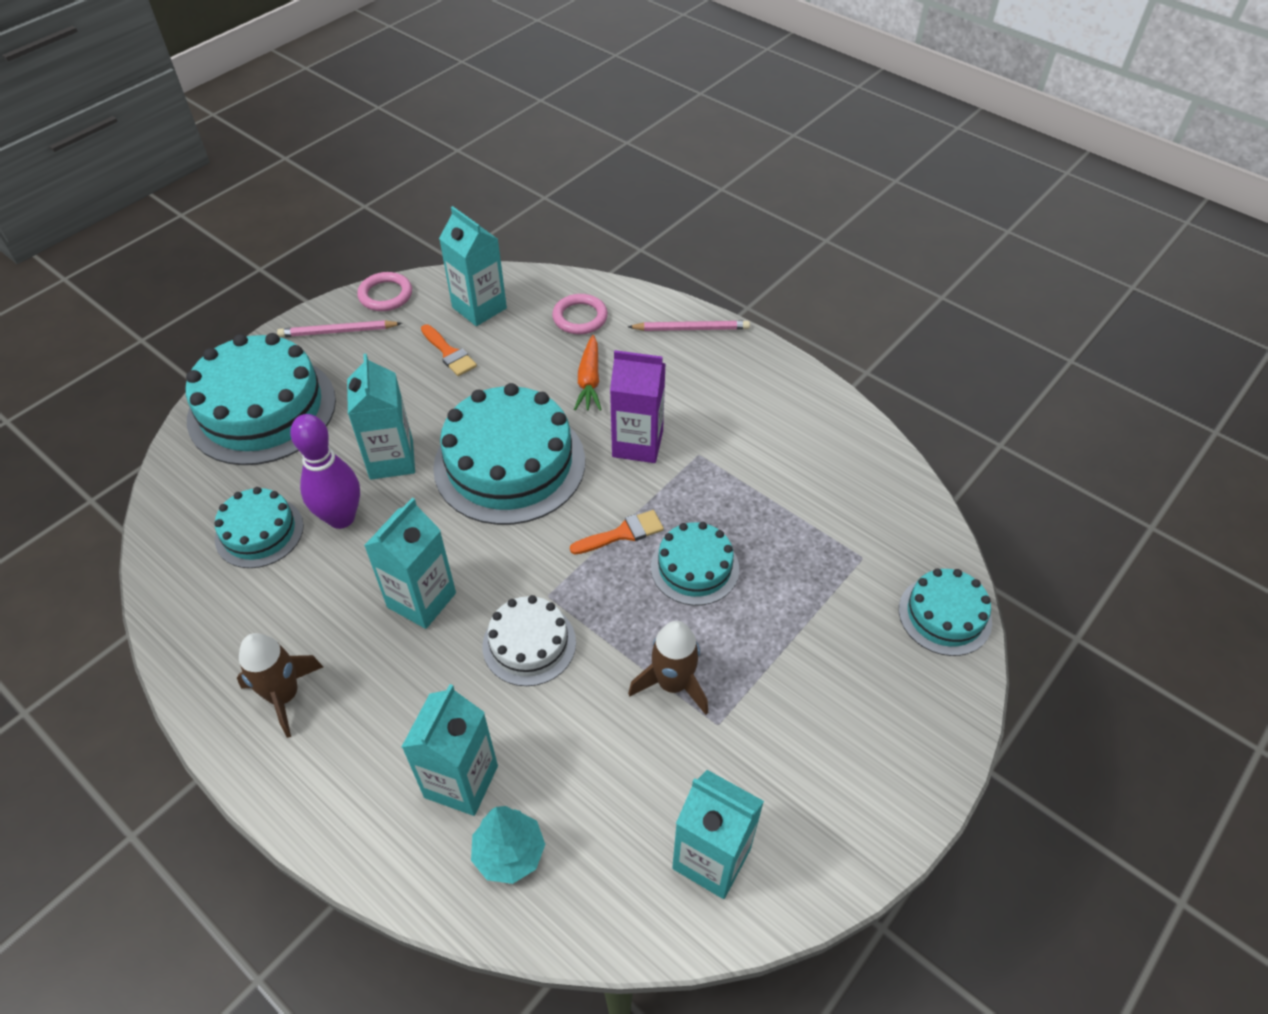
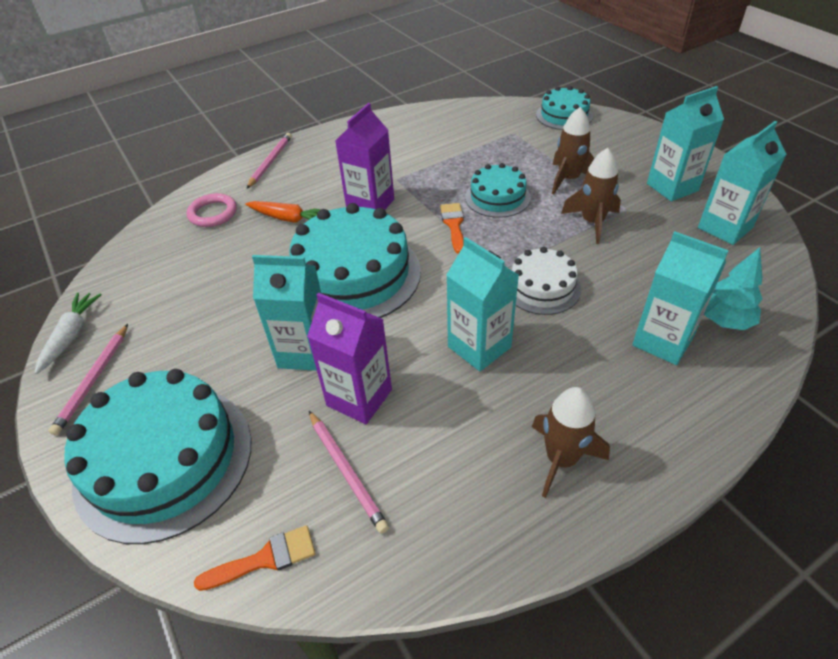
camera: 70 degrees left, 5 degrees down
turquoise cake [215,487,304,568] -> pink pencil [309,411,389,534]
purple bowling pin [290,414,360,529] -> purple carton [307,293,392,424]
pink ring [357,272,412,311] -> white carrot [35,293,102,374]
orange brush [421,324,477,376] -> orange brush moved to [194,525,315,591]
turquoise carton [439,206,507,326] -> turquoise carton moved to [647,86,724,201]
none -> brown rocket [552,107,594,195]

